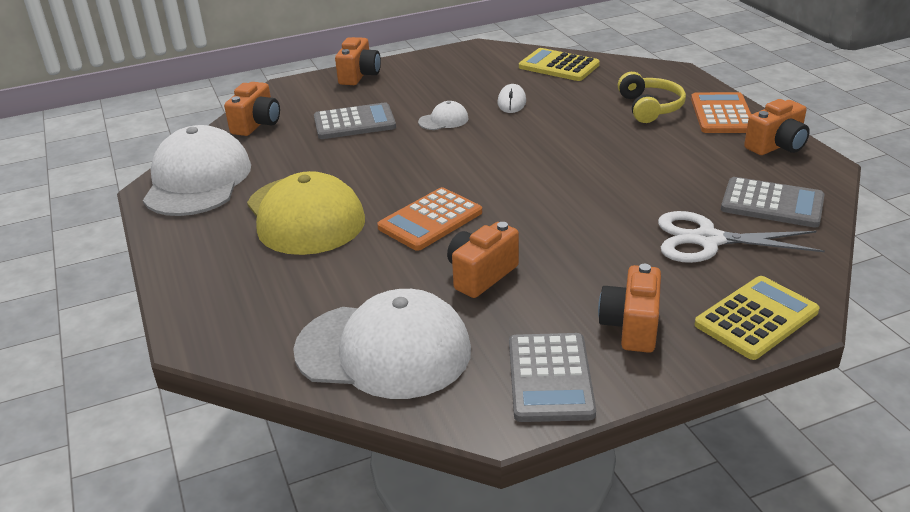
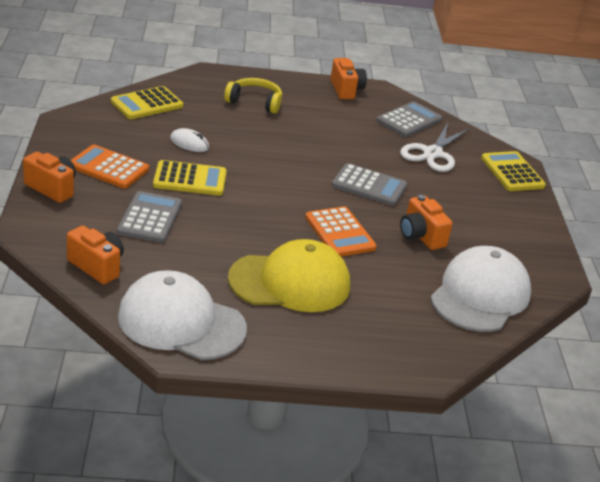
camera: 75 degrees left, 0 degrees up
white cap [418,101,468,130] -> yellow calculator [153,160,227,196]
grey calculator [509,333,596,422] -> grey calculator moved to [332,163,407,206]
orange camera [598,264,661,353] -> none
orange calculator [691,92,751,133] -> orange calculator moved to [71,144,149,189]

